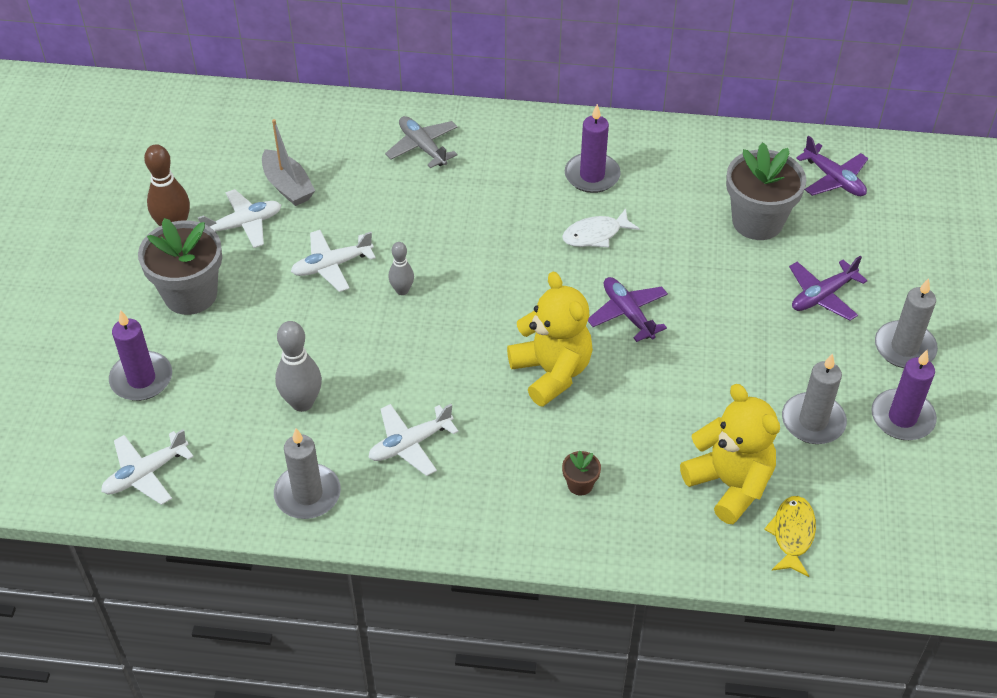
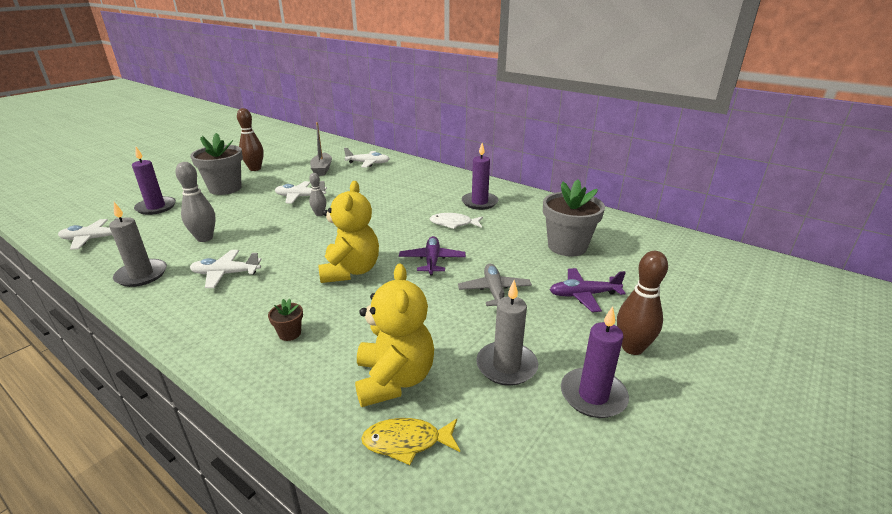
camera: 30 degrees right, 20 degrees down
white plane [198,189,281,248] -> white plane moved to [344,148,390,167]
grey plane [385,116,457,168] -> grey plane moved to [458,264,532,306]
yellow fish [764,496,816,577] -> yellow fish turned 135 degrees counterclockwise [361,418,460,465]
purple plane [796,136,868,196] -> none
grey candle [875,278,938,368] -> brown bowling pin [617,251,668,355]

